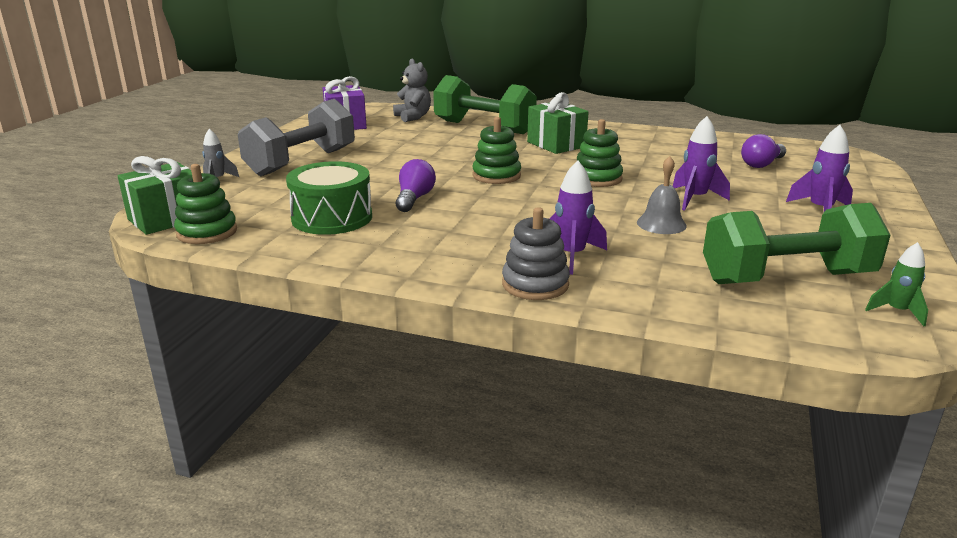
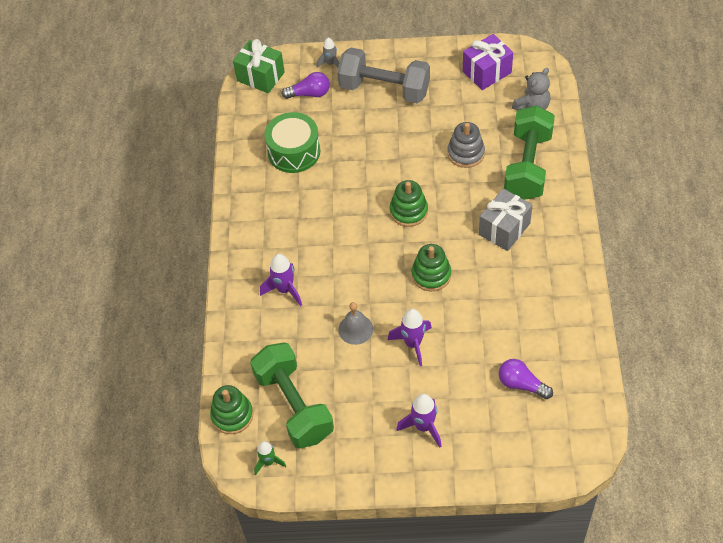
camera: 75 degrees right, 30 degrees up
green stacking toy [174,164,237,244] -> green stacking toy moved to [210,385,253,434]
purple light bulb [396,159,436,212] -> purple light bulb moved to [281,72,330,99]
grey stacking toy [502,207,570,300] -> grey stacking toy moved to [447,122,485,168]
green gift [527,92,588,154] -> grey gift [479,188,532,251]

